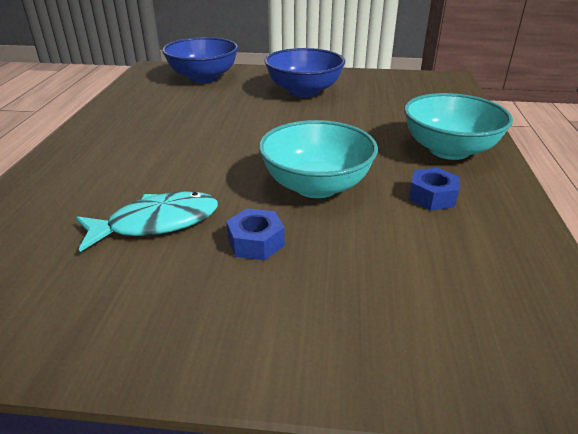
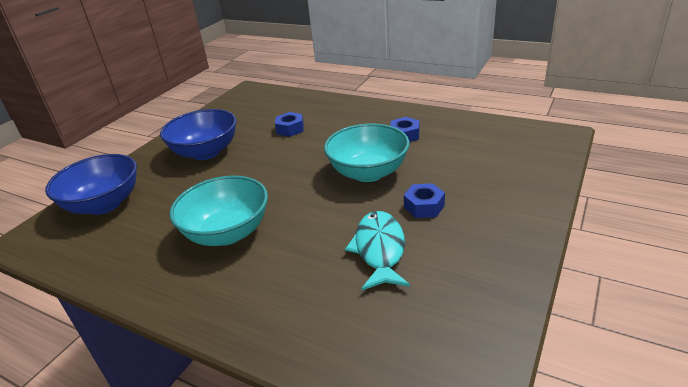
camera: 65 degrees left, 0 degrees up
turquoise bowl [404,93,513,160] -> turquoise bowl moved to [169,176,268,246]
none -> blue nut [275,112,304,137]

